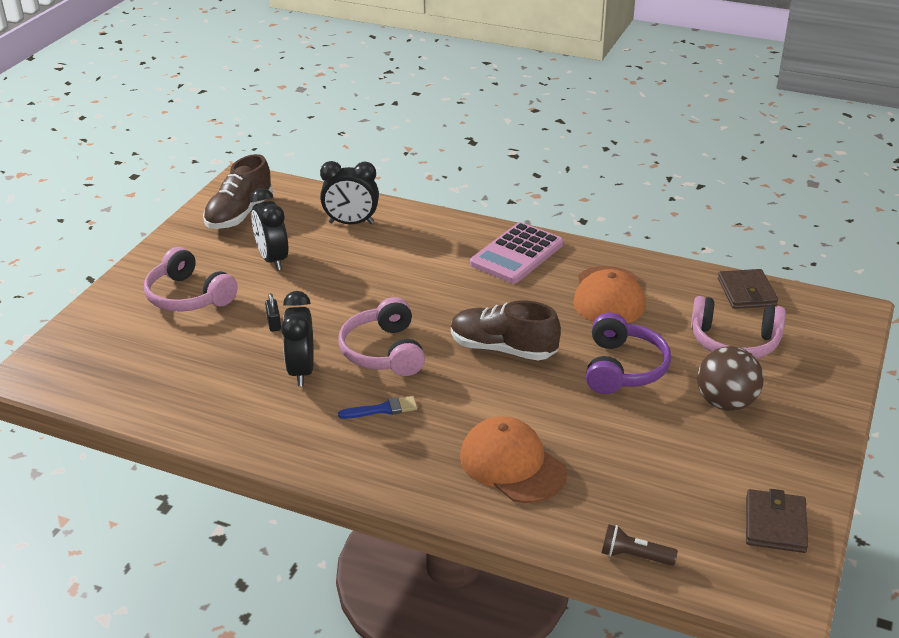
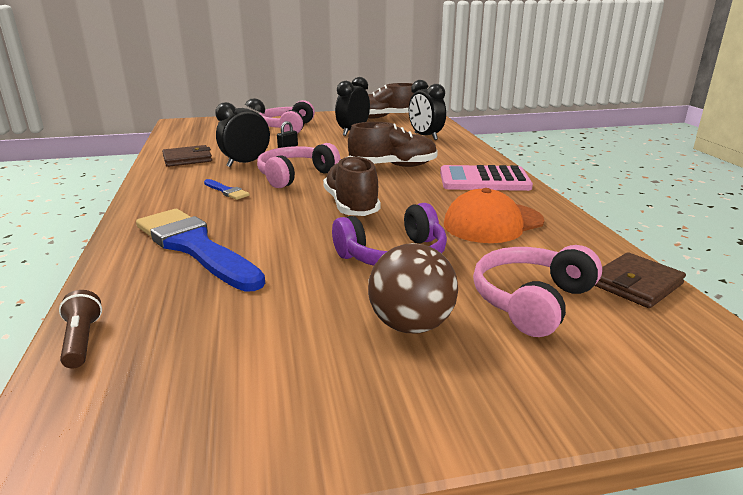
camera: 55 degrees right, 10 degrees down
orange cap [460,416,567,503] -> blue brush [136,209,265,292]
pink headphones [691,296,786,359] -> pink headphones turned 60 degrees clockwise [473,245,602,337]
brown wallet [746,489,808,553] -> brown wallet moved to [162,145,212,167]
none -> brown shoe [348,122,438,167]

